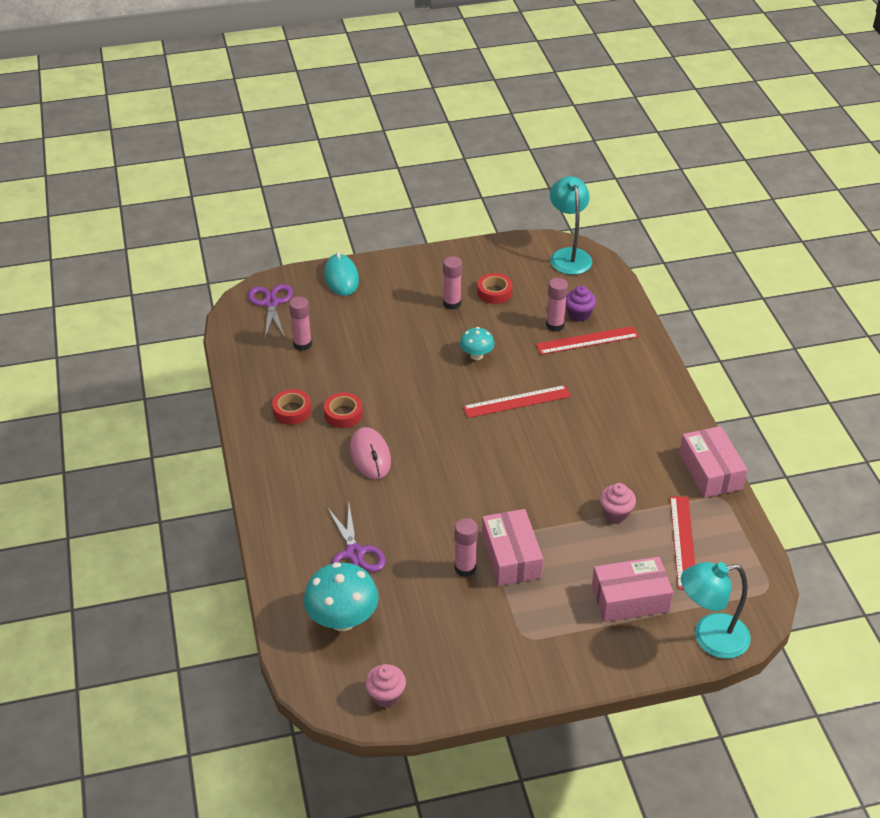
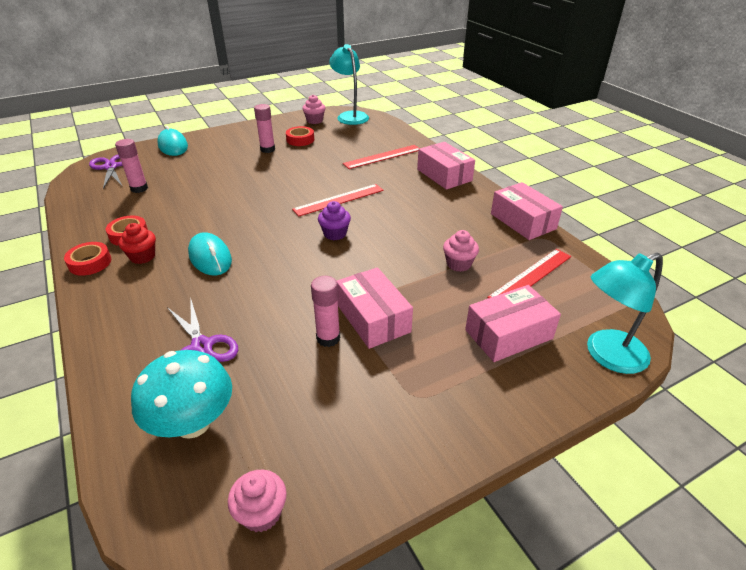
camera: 15 degrees left, 5 degrees down
red tape [324,393,363,428] -> red tape moved to [64,242,111,276]
pink mouse [350,427,391,479] -> turquoise mouse [188,232,232,276]
turquoise mushroom [460,327,494,360] -> none
pink glue stick [546,278,568,332] -> none
purple cupcake [566,286,596,322] -> purple cupcake moved to [318,201,351,240]
red ruler [670,496,695,590] -> red ruler turned 60 degrees clockwise [487,249,571,298]
none -> red cupcake [119,223,156,264]
none -> pink cupcake [302,95,325,124]
none -> pink box [417,142,475,190]

